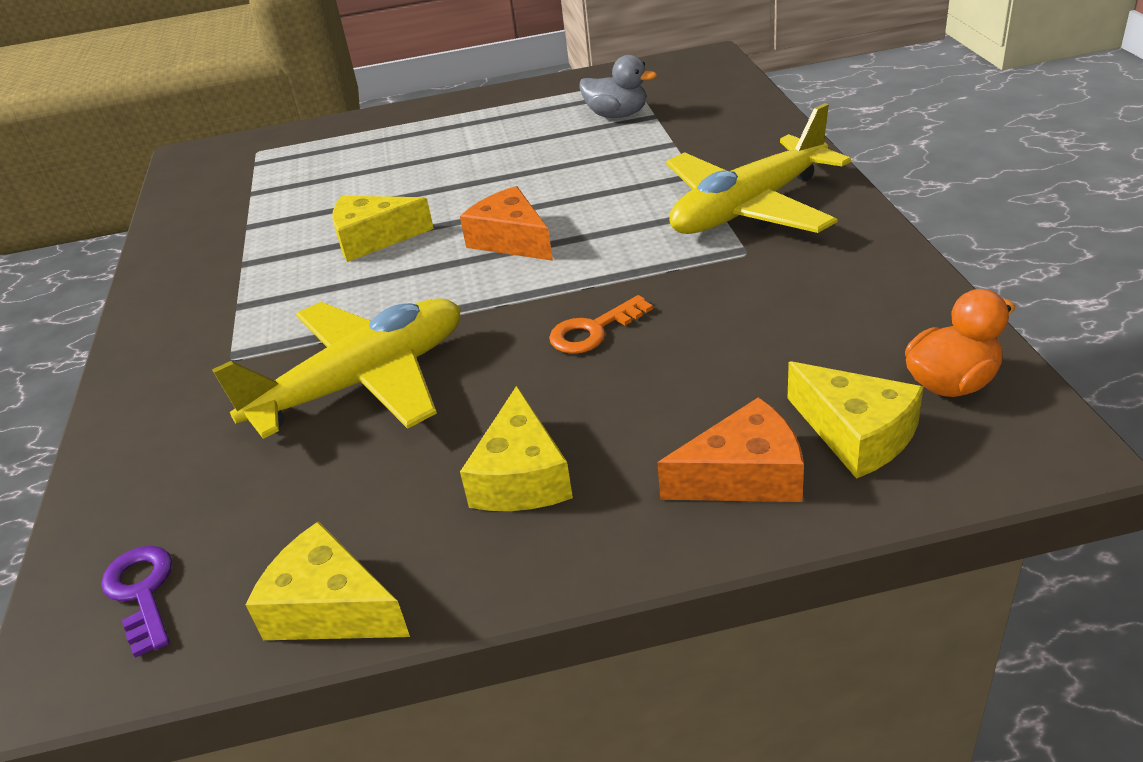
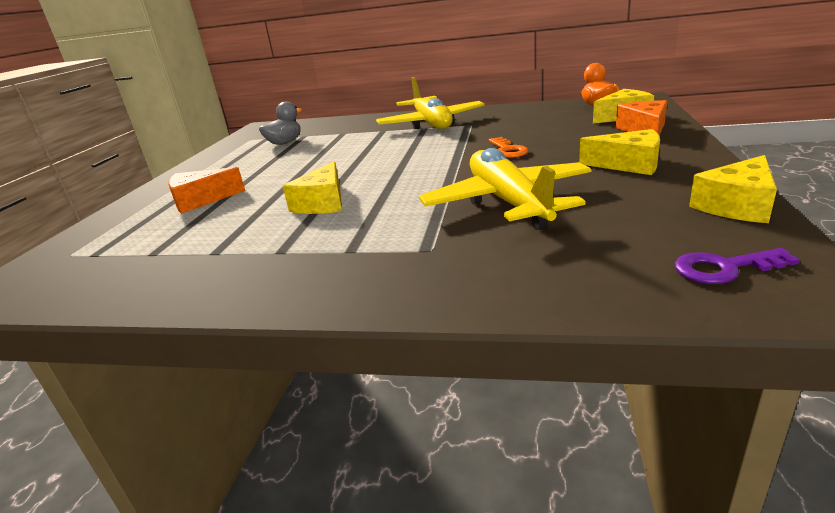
camera: 70 degrees left, 10 degrees down
orange cheese [460,186,553,261] -> orange cheese moved to [168,167,245,214]

